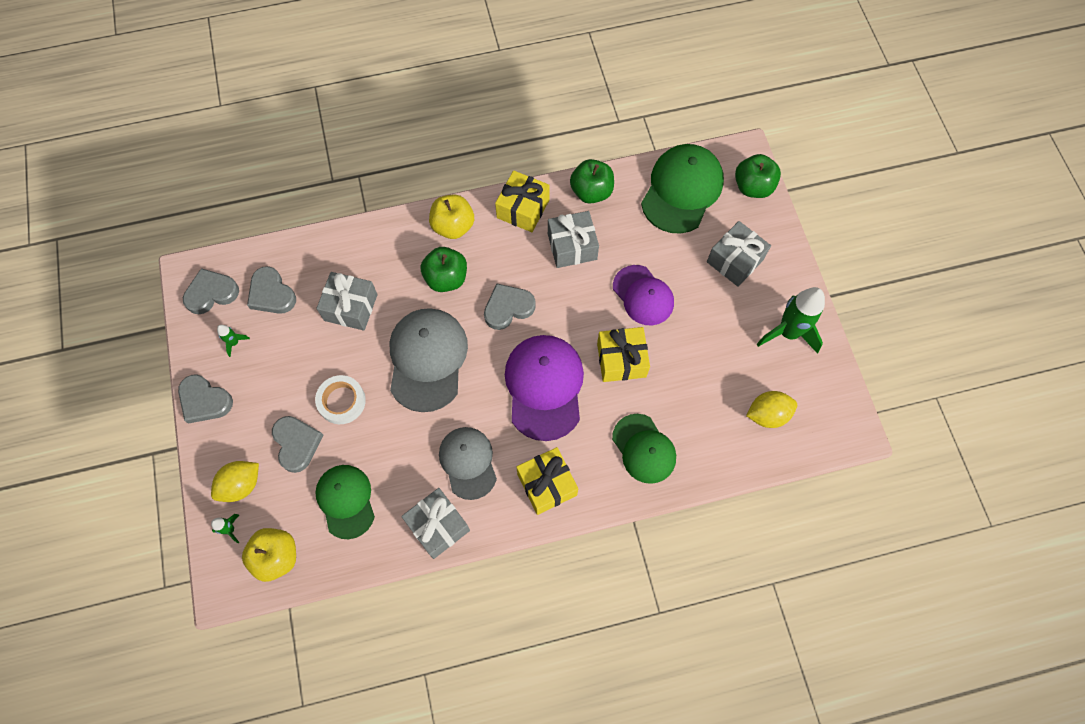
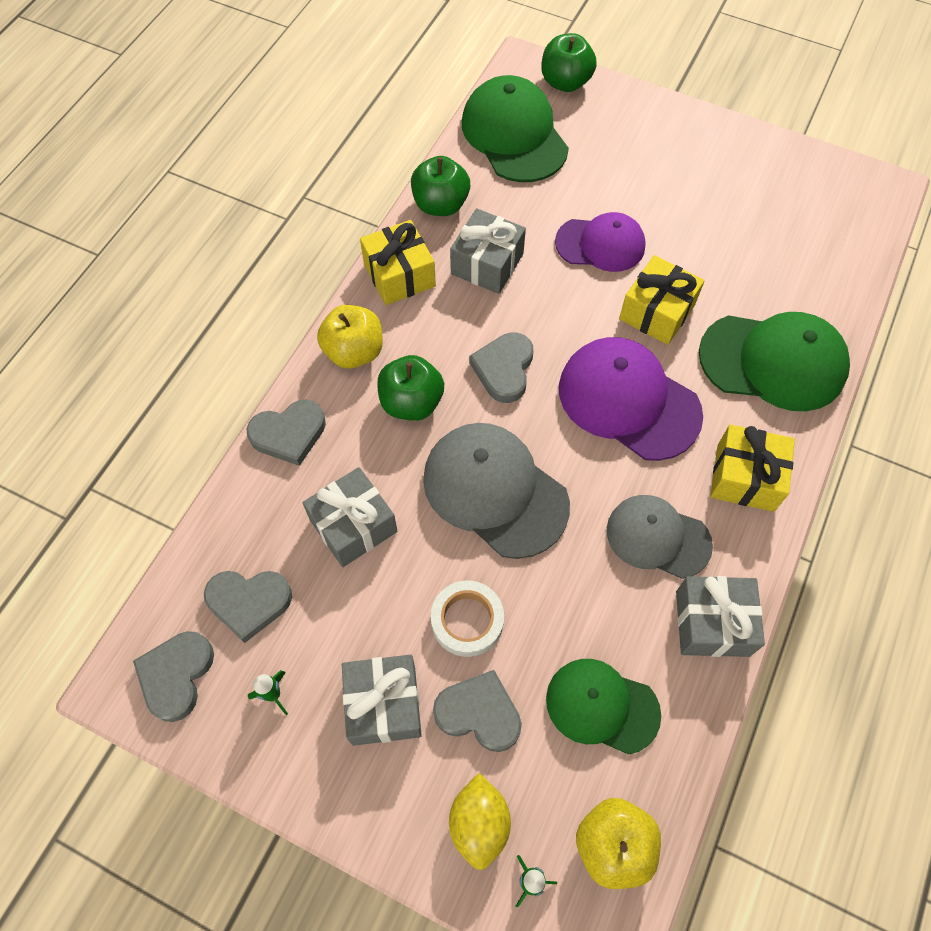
camera: 50 degrees left, 5 degrees down
grey heart [178,374,233,424] -> grey heart moved to [246,400,326,466]
green cap [612,414,676,484] -> green cap [699,312,850,411], size x1.52
grey gift [707,221,771,287] -> grey gift moved to [342,654,422,746]
yellow lemon [746,391,797,428] -> none
green rocket [757,287,825,354] -> none

